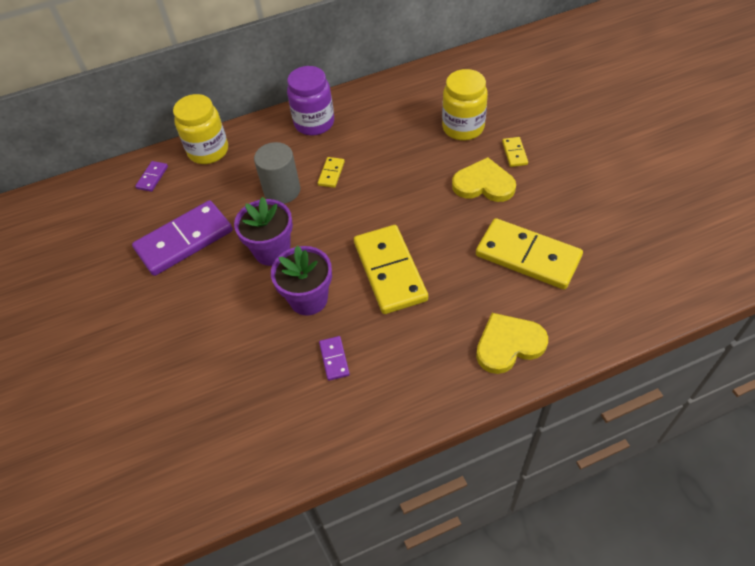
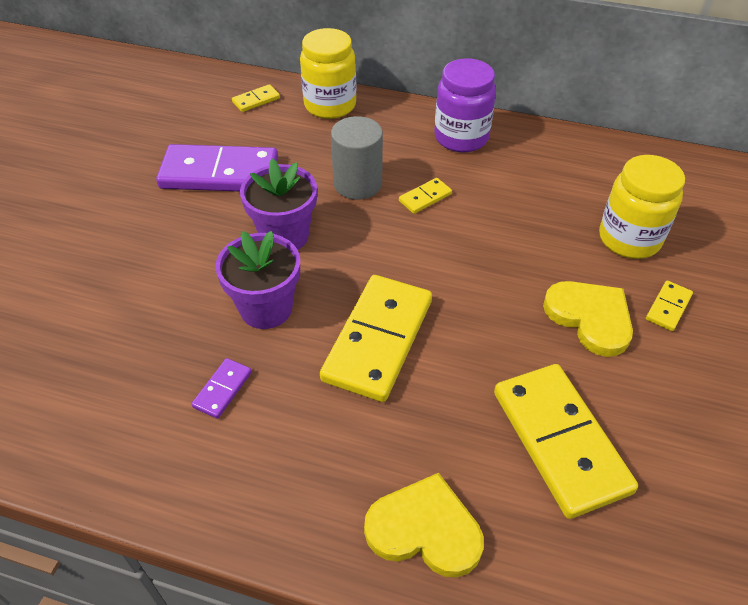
camera: 35 degrees right, 5 degrees down
purple domino [135,161,168,192] -> yellow domino [232,84,280,112]

